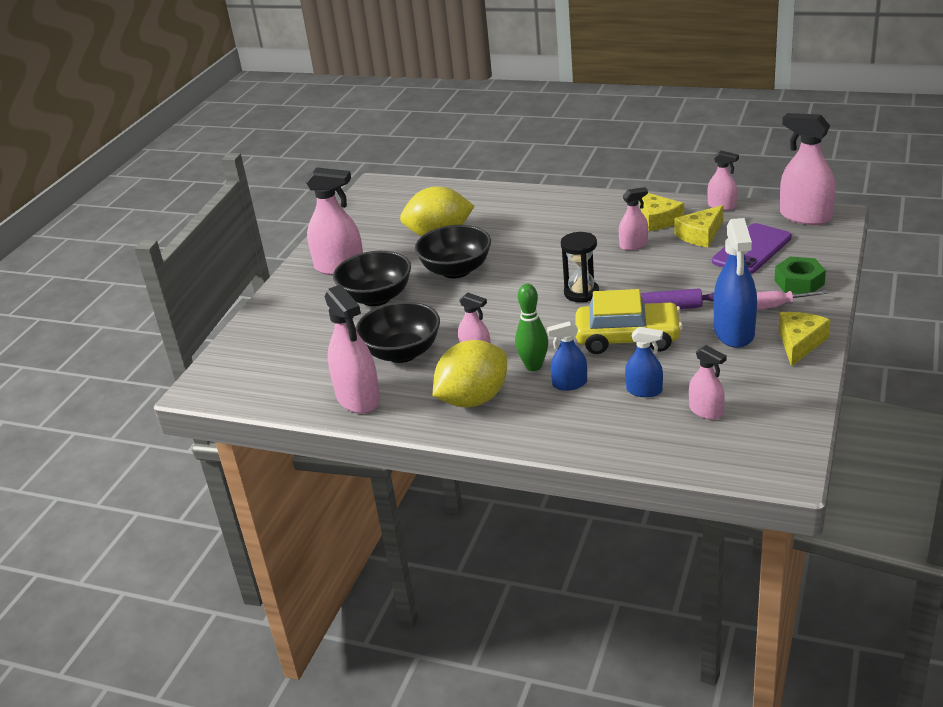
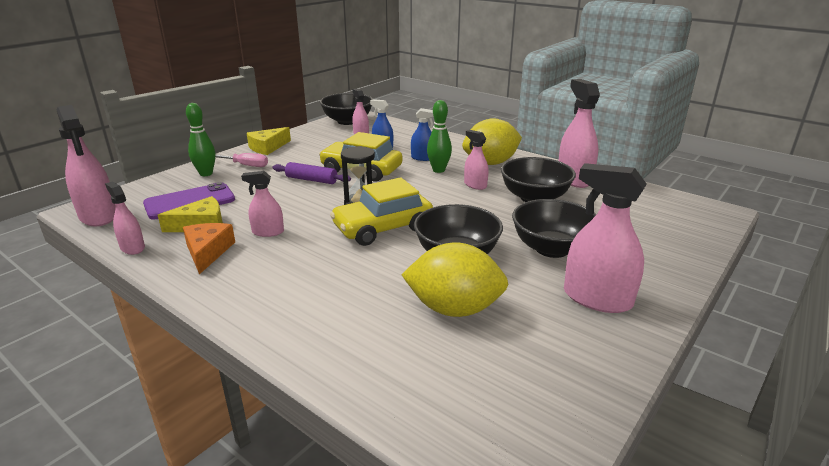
camera: 165 degrees left, 5 degrees down
yellow cheese [640,193,684,231] -> orange cheese [183,223,235,274]
blue spray bottle [714,218,757,348] -> none
green nut [775,257,826,294] -> green bowling pin [186,103,215,176]
none -> black bowl [320,93,373,125]
none -> yellow car [330,177,433,246]

